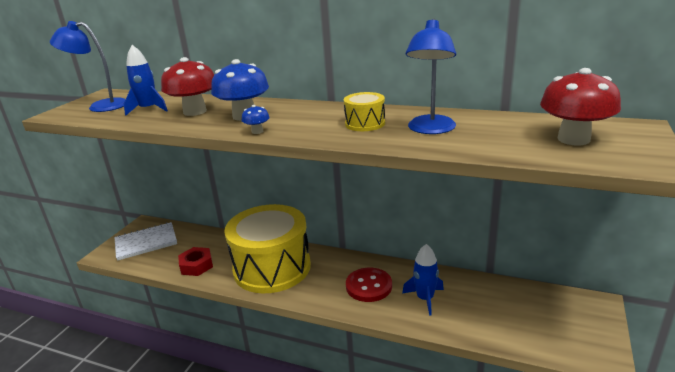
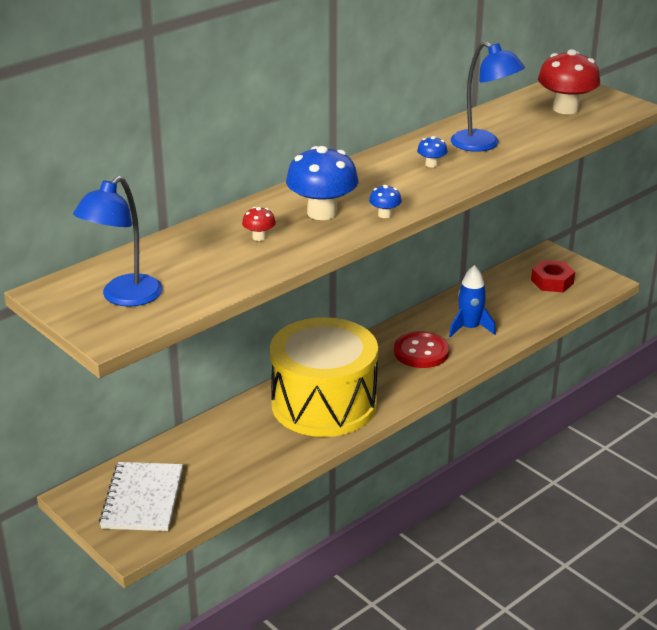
camera: 65 degrees left, 5 degrees up
blue rocket [124,45,168,116] -> none
red mushroom [161,57,214,116] -> red mushroom [242,207,276,241], size x0.45
red nut [178,247,213,276] -> red nut moved to [531,260,575,292]
yellow drum [344,92,385,131] -> blue mushroom [417,136,448,167]

